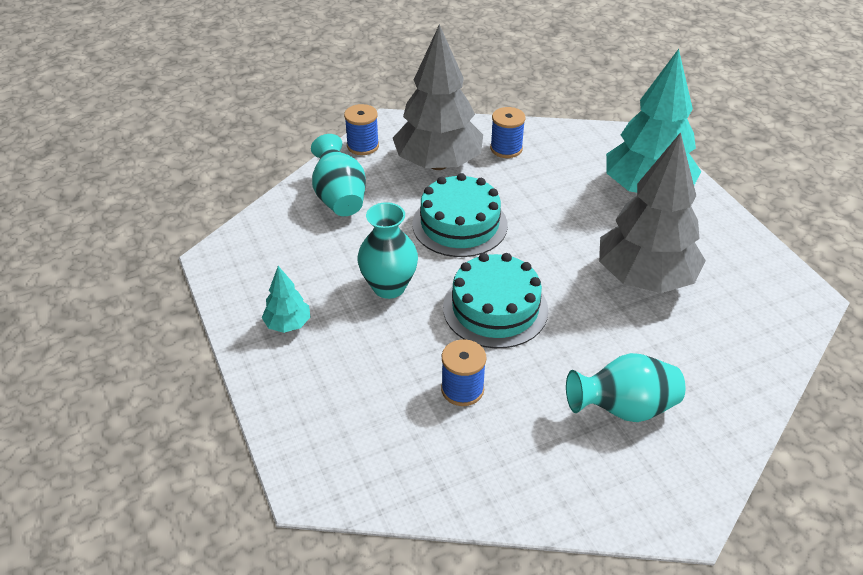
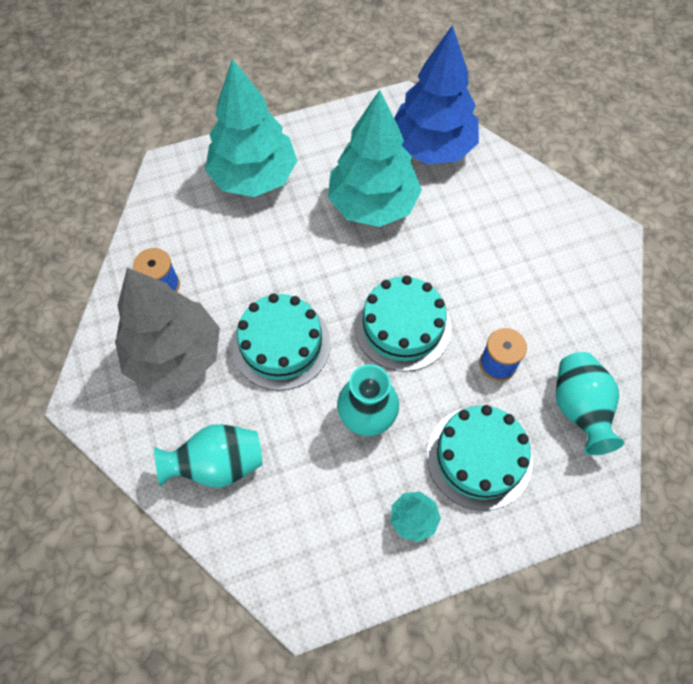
camera: 85 degrees left, 20 degrees up
blue spool [344,104,379,155] -> none
turquoise vase [566,353,685,422] -> turquoise vase moved to [556,352,624,455]
grey tree [599,132,706,293] -> turquoise tree [328,90,422,227]
none -> blue tree [394,25,479,164]
none -> turquoise cake [427,405,533,511]

